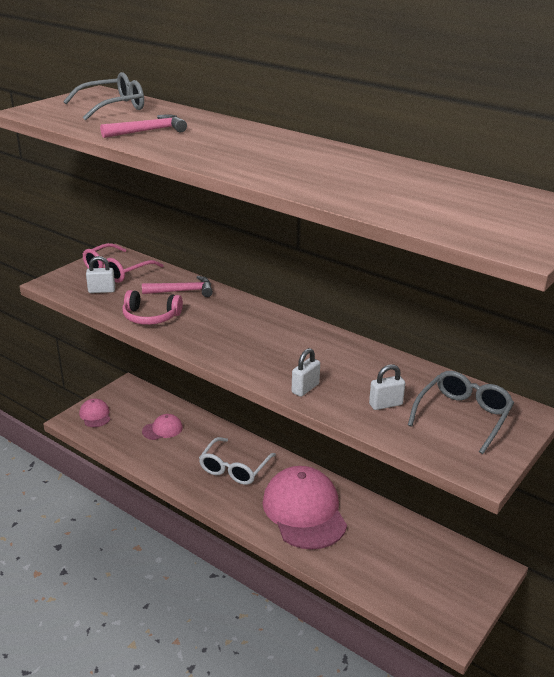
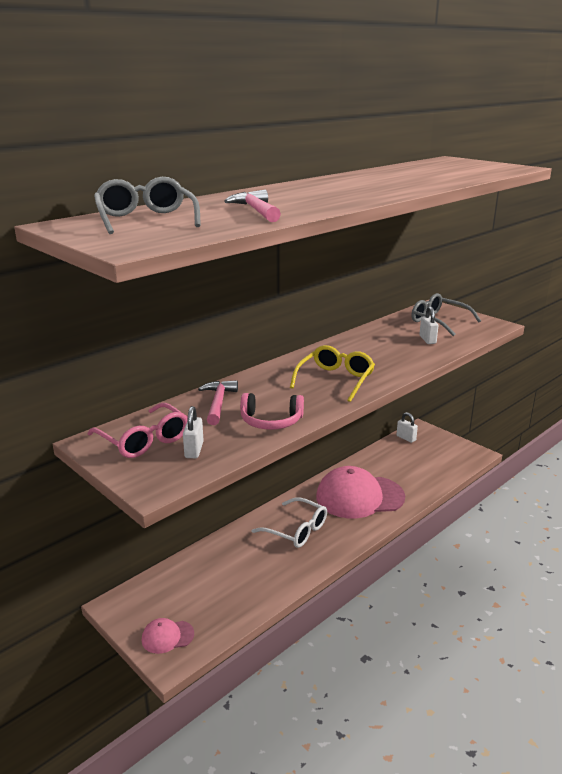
camera: 80 degrees left, 5 degrees down
pink headphones [122,290,183,325] -> pink headphones turned 75 degrees clockwise [240,393,304,430]
pink cap [142,414,183,440] -> none
white padlock [292,348,320,397] -> white padlock moved to [396,412,418,443]
none -> yellow glasses [290,345,375,402]

